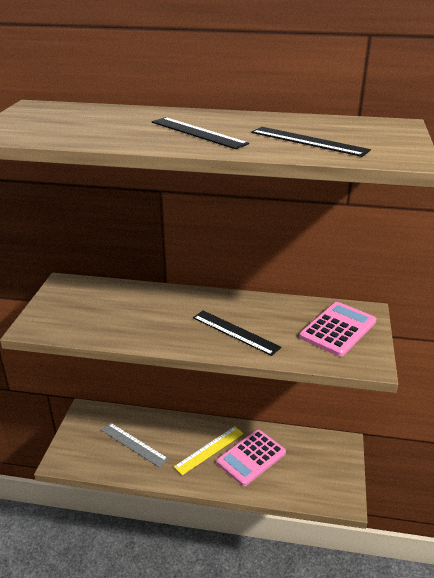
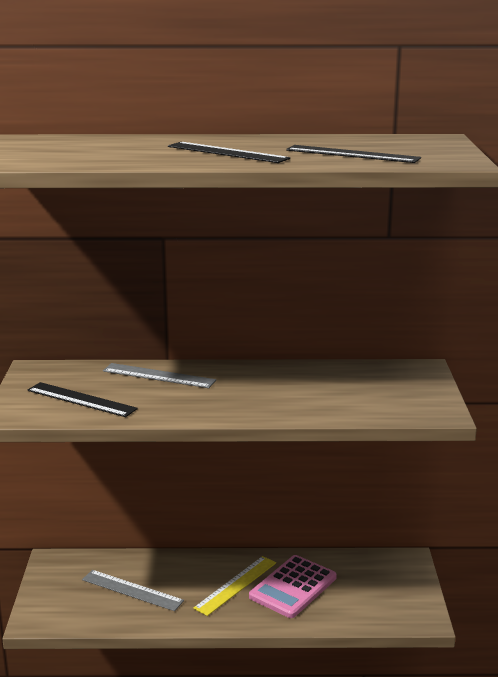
camera: 10 degrees left, 10 degrees down
black ruler [193,310,281,356] -> black ruler moved to [27,382,138,417]
pink calculator [299,302,376,357] -> none
none -> grey ruler [103,363,216,388]

